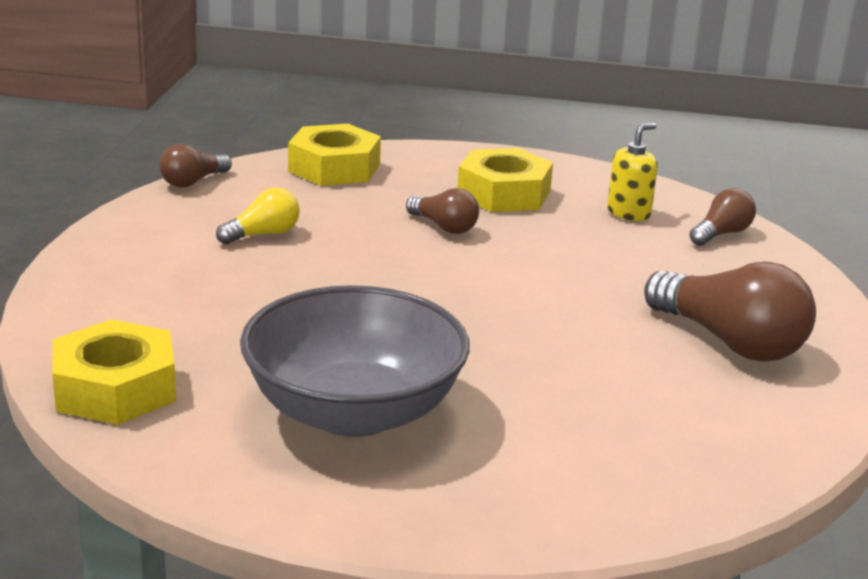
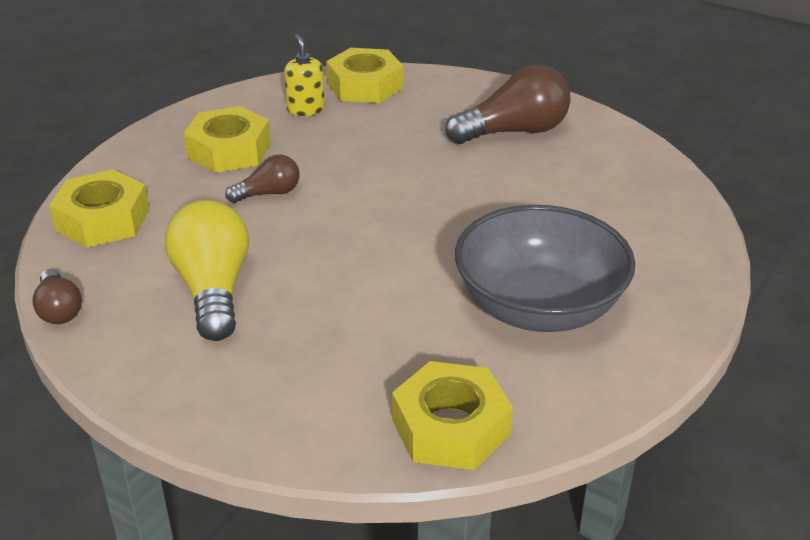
camera: 65 degrees left, 10 degrees up
yellow light bulb [216,187,300,244] -> yellow light bulb [165,200,249,341], size x1.85
brown light bulb [689,188,756,246] -> yellow nut [326,48,403,103]

